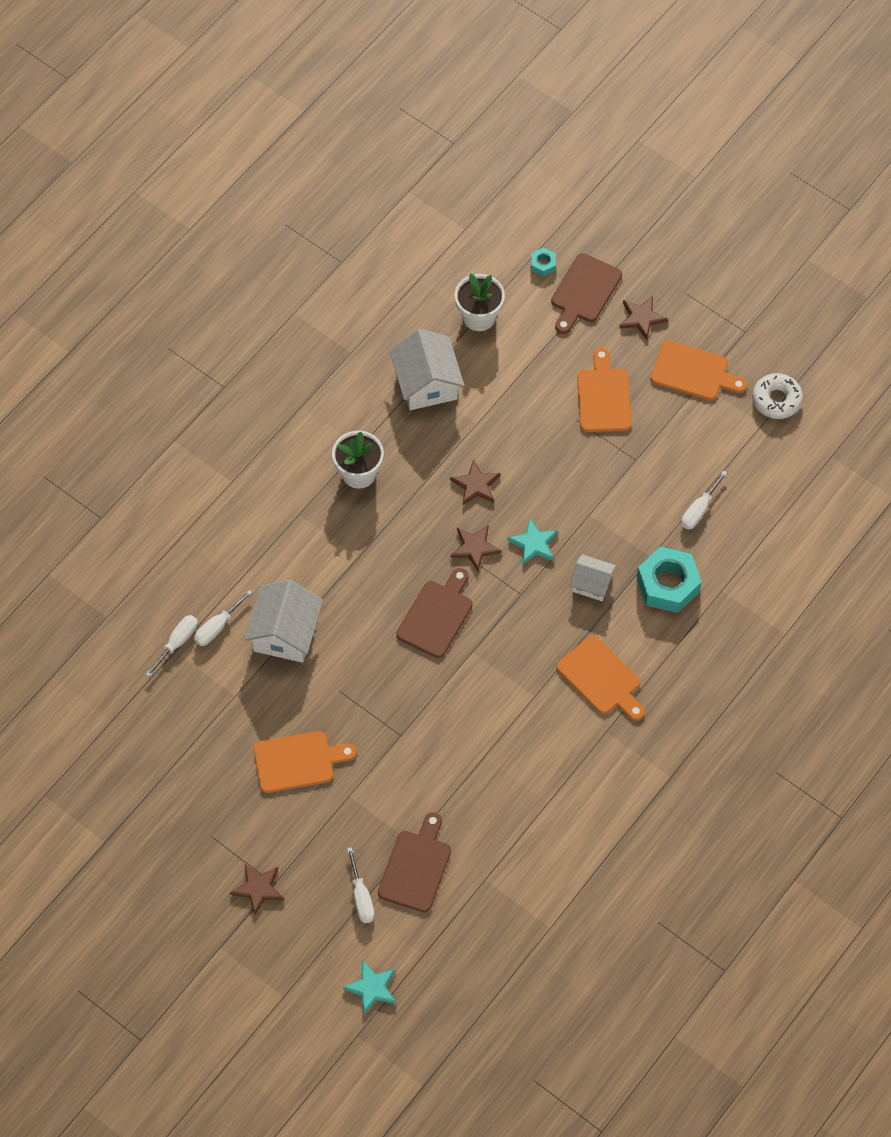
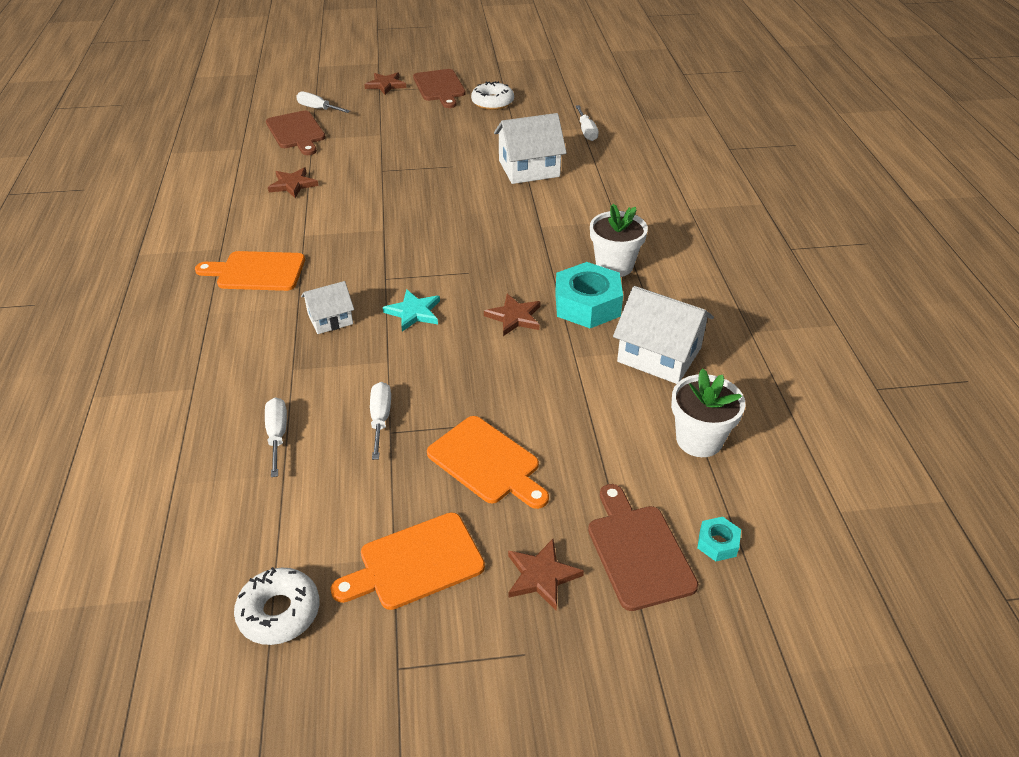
camera: 135 degrees right, 20 degrees down
white screwdriver [194,590,253,646] -> white screwdriver moved to [370,382,391,460]
white house [244,580,323,663] -> white house turned 75 degrees counterclockwise [494,113,567,184]
orange cutting board [254,731,357,793] -> none
turquoise star [343,960,396,1015] -> none
brown cutting board [397,568,473,658] -> brown cutting board moved to [413,69,466,108]
brown star [450,525,501,572] -> brown star moved to [268,167,318,198]
turquoise nut [637,547,702,613] -> turquoise nut moved to [555,262,623,328]
none -> white donut [471,81,514,110]

